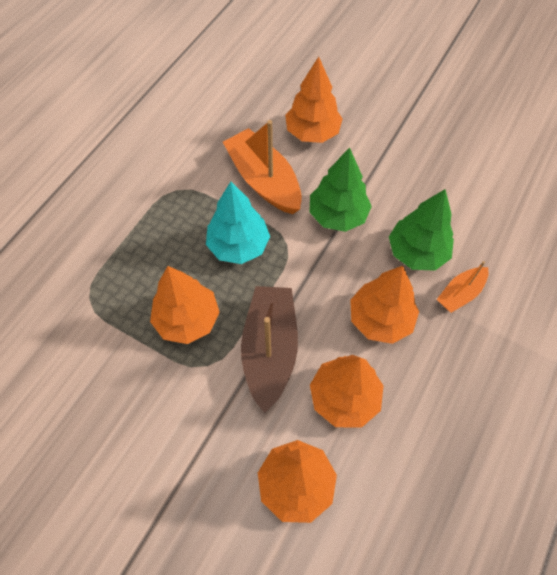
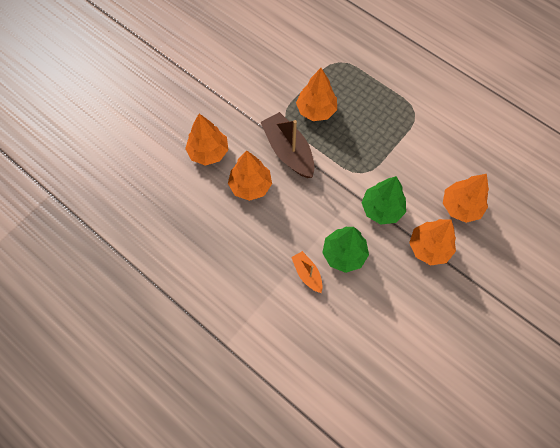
camera: 100 degrees right, 5 degrees up
turquoise tree [206,182,270,264] -> none
orange boat [223,120,302,214] -> none
brown boat [241,286,298,413] -> brown boat turned 135 degrees counterclockwise [261,112,314,178]
orange tree [350,266,419,344] -> orange tree moved to [409,219,456,265]

